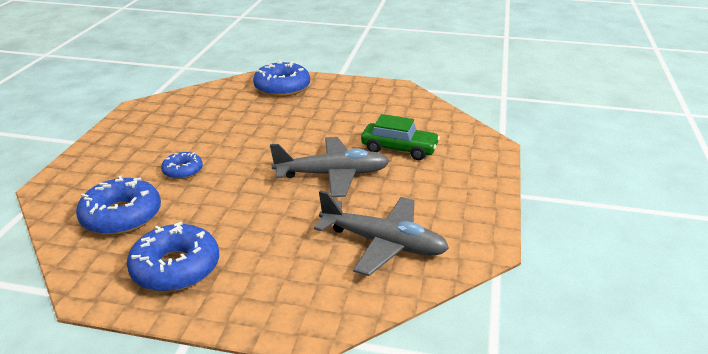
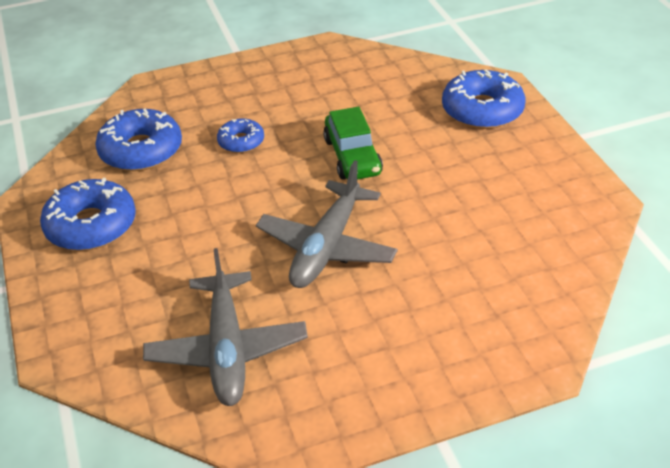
camera: 60 degrees right, 10 degrees up
grey plane [270,137,389,197] -> grey plane turned 60 degrees clockwise [256,160,398,288]
green car [361,114,440,160] -> green car moved to [323,107,383,180]

